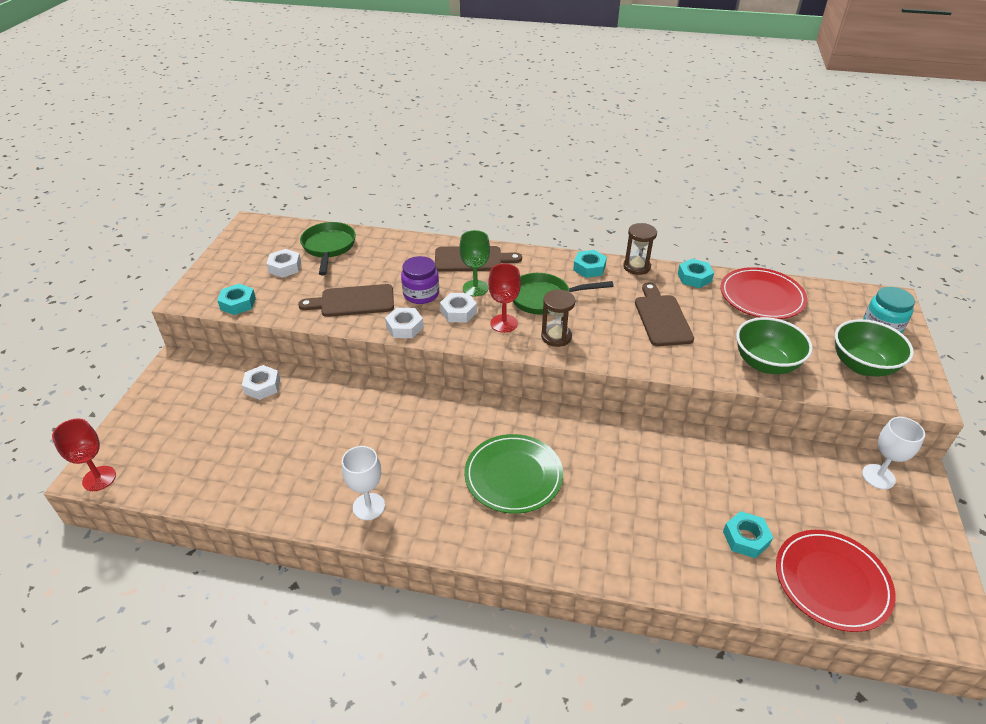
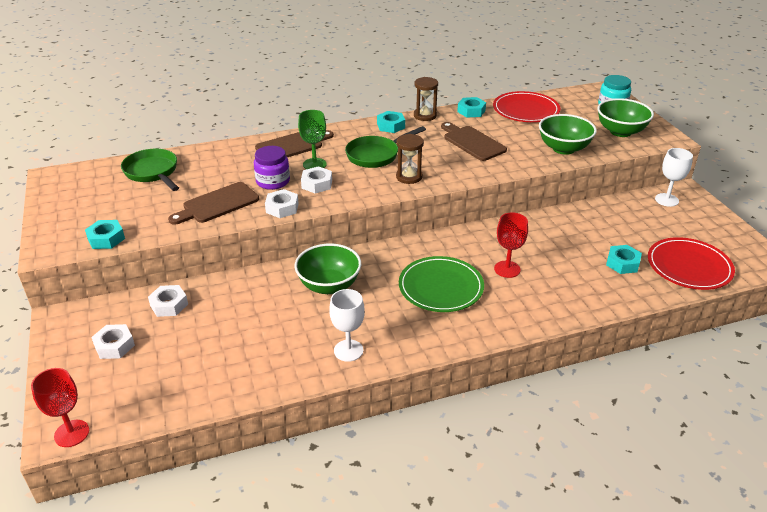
camera: 30 degrees left, 5 degrees down
white nut [266,249,301,278] -> white nut moved to [91,324,135,359]
red goblet [488,264,521,333] -> red goblet moved to [494,212,528,278]
none -> green bowl [294,243,361,294]

